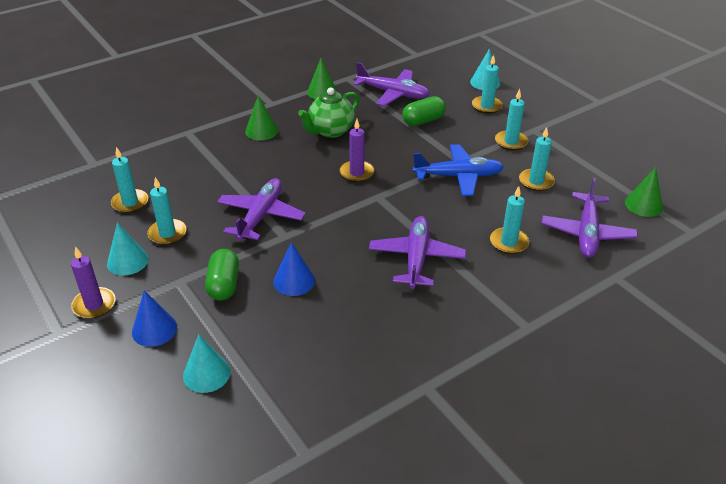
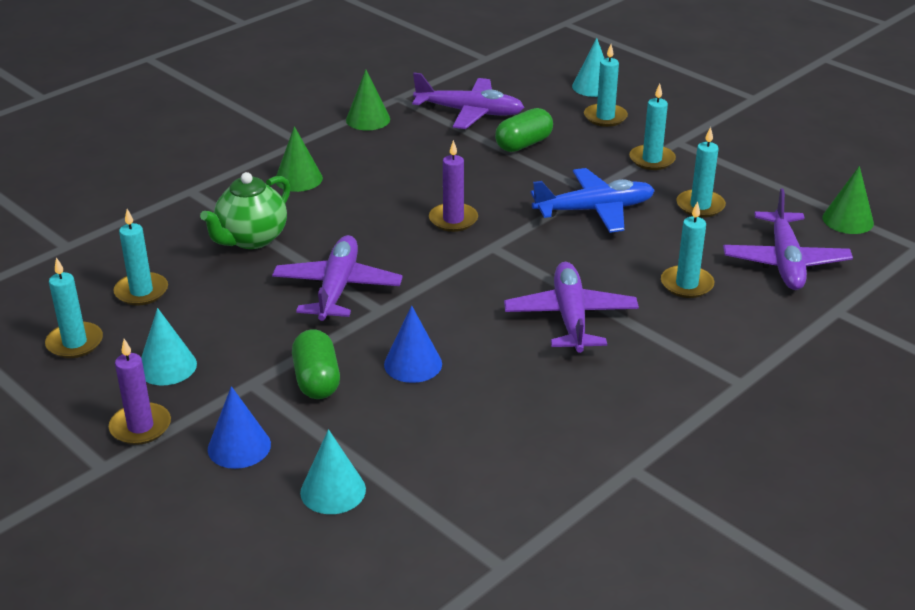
camera: 10 degrees left, 5 degrees down
turquoise candle [147,177,187,245] -> turquoise candle moved to [45,257,103,358]
green teapot [298,87,359,138] -> green teapot moved to [200,172,291,249]

